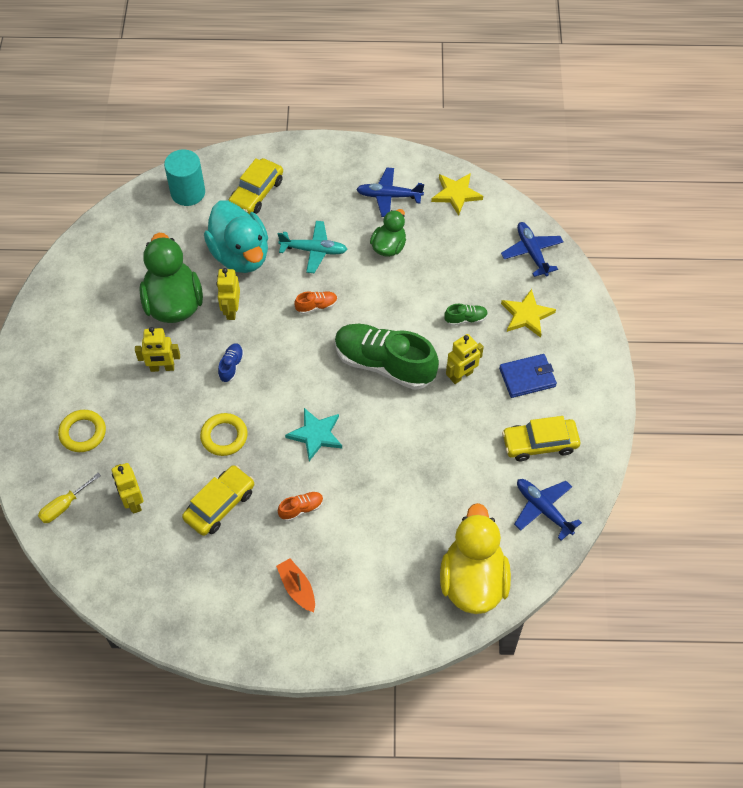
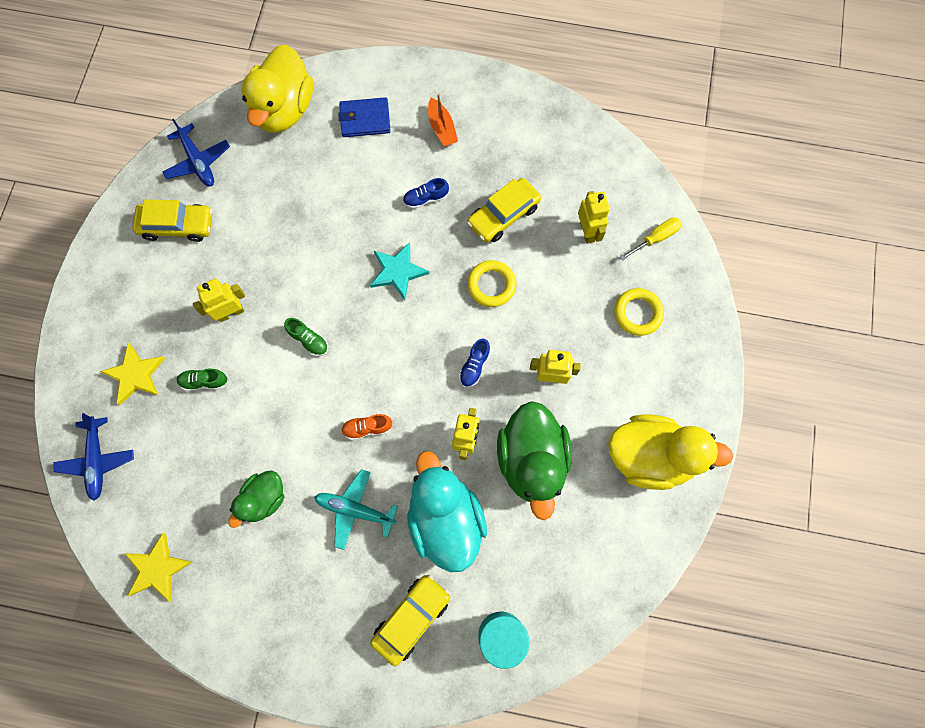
camera: 170 degrees left, 15 degrees up
orange shoe [278,492,323,522] -> blue shoe [403,178,449,209]
green shoe [335,324,439,390] -> green shoe [284,318,328,356], size x0.41
blue plane [356,168,424,217] -> none
blue wallet [499,354,557,398] -> blue wallet moved to [338,97,391,137]
none -> yellow duck [608,414,733,490]

